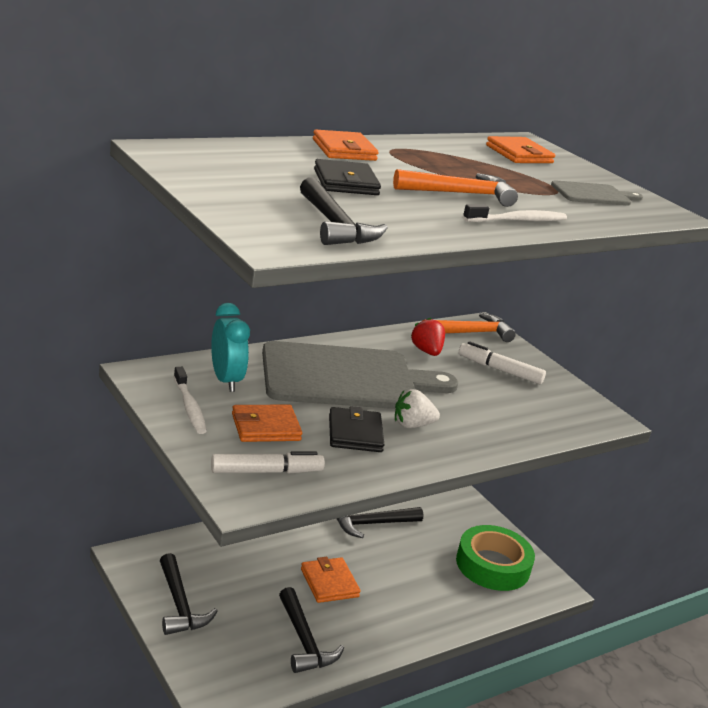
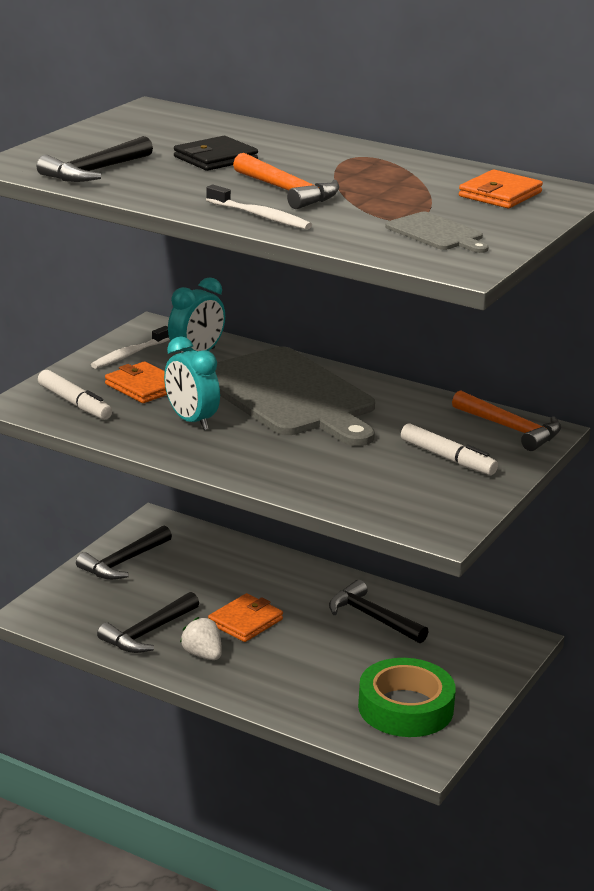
camera: 65 degrees right, 0 degrees up
orange wallet [313,130,378,161] -> none
black wallet [329,406,384,452] -> turquoise clock [164,336,220,430]
white strawberry [395,389,440,428] -> white strawberry moved to [180,617,222,660]
red strawberry [411,318,445,356] -> none
white marker [459,341,546,384] -> white marker turned 135 degrees clockwise [401,423,498,475]

